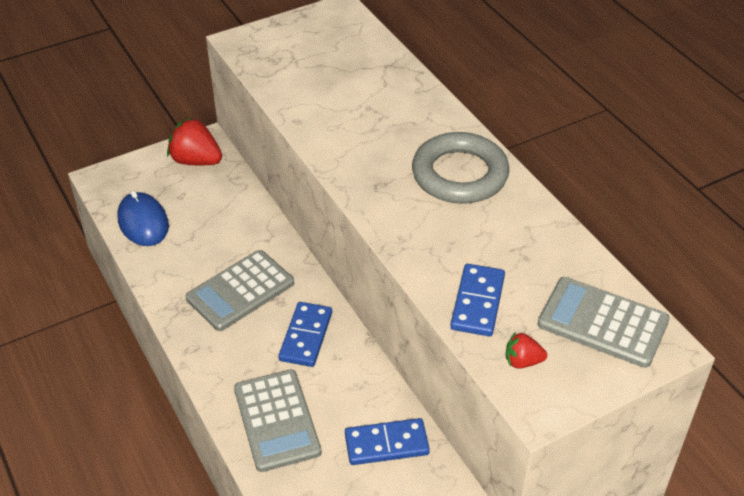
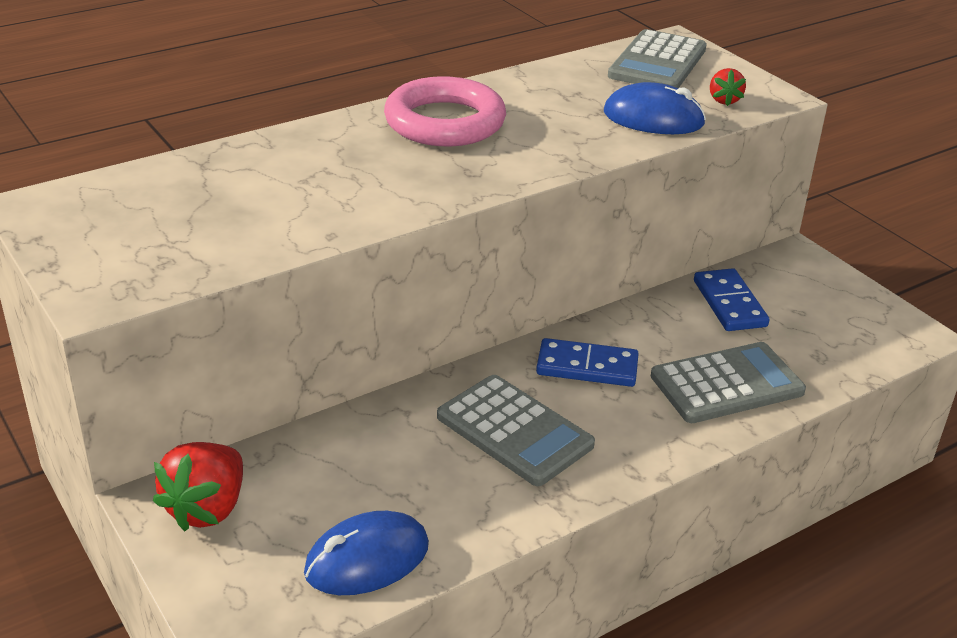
camera: 95 degrees left, 10 degrees down
grey ring [412,132,509,204] -> pink ring [384,76,506,146]
blue domino [450,264,505,336] -> blue mouse [604,82,706,134]

